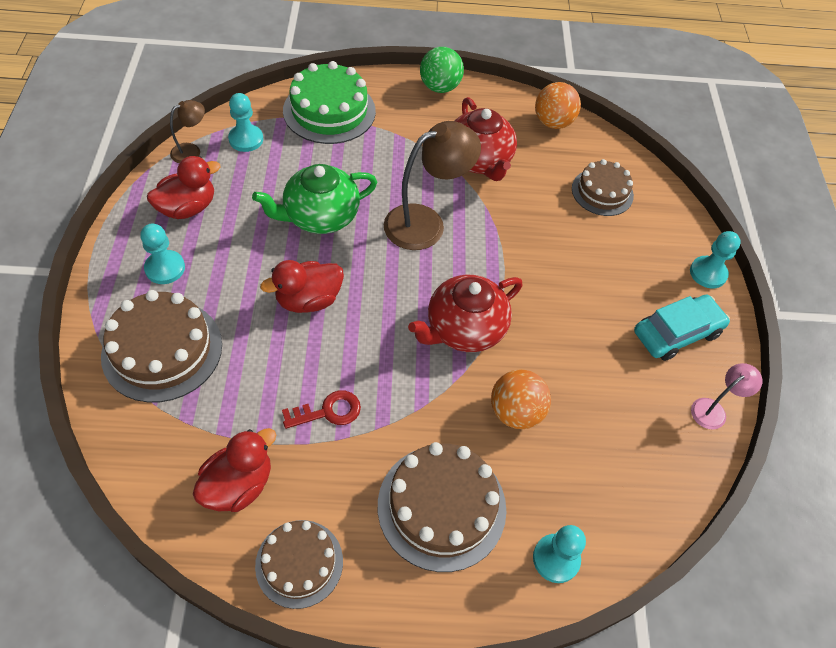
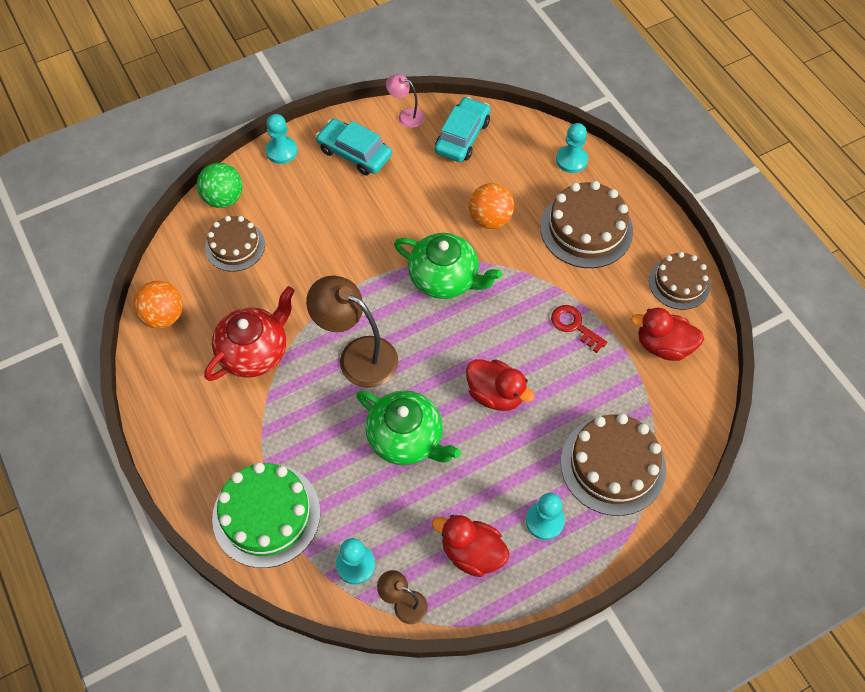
camera: 115 degrees left, 5 degrees up
red teapot [408,275,523,352] -> green teapot [394,233,502,299]
green ball [420,47,464,93] -> green ball moved to [197,163,243,208]
none -> turquoise car [435,97,490,162]

